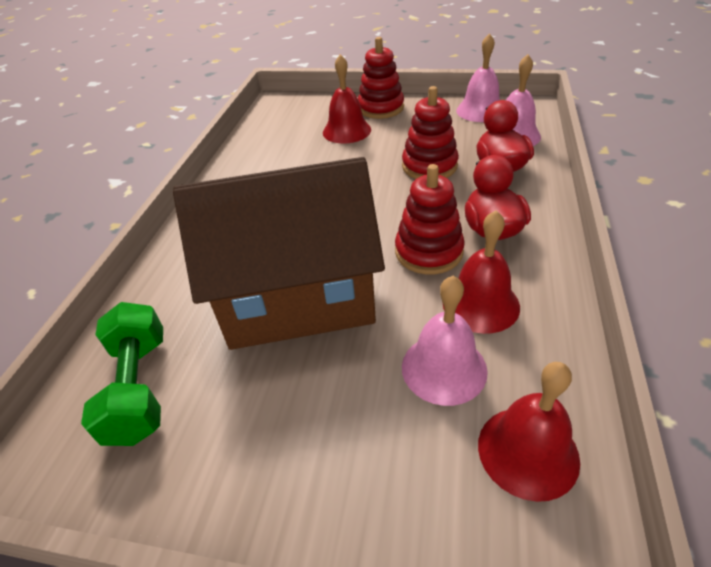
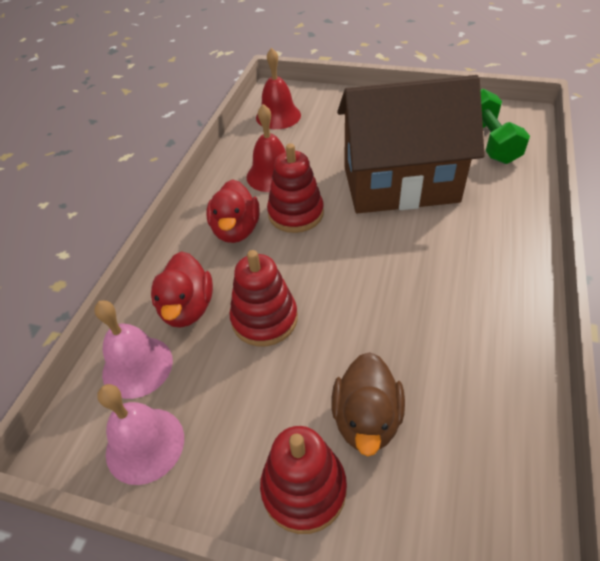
camera: 175 degrees left, 5 degrees up
red bell [323,54,371,144] -> brown duck [331,352,405,456]
pink bell [402,276,488,406] -> none

